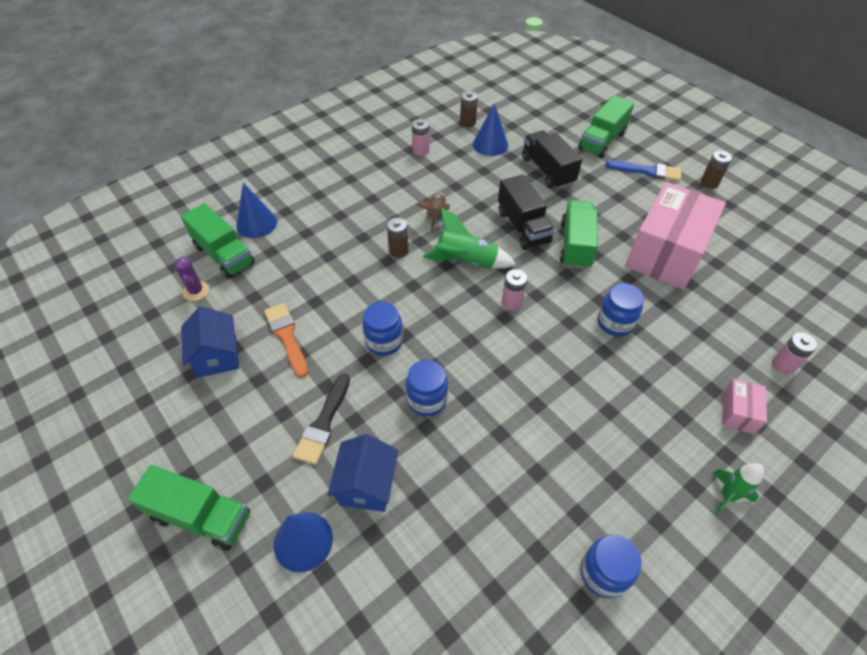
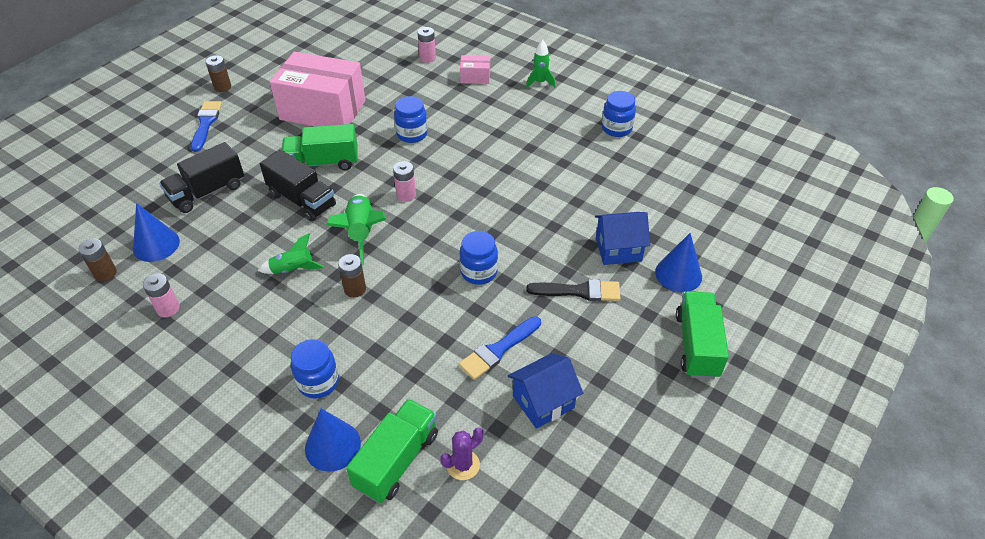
camera: 105 degrees left, 5 degrees down
orange brush [264,303,308,378] -> blue brush [459,316,541,380]
blue jar [406,360,448,417] -> blue jar moved to [291,339,339,399]
brown rocket [416,193,450,233] -> green rocket [258,233,324,274]
black truck [498,175,555,250] -> black truck turned 75 degrees clockwise [260,150,336,221]
green truck [578,95,634,158] -> none

